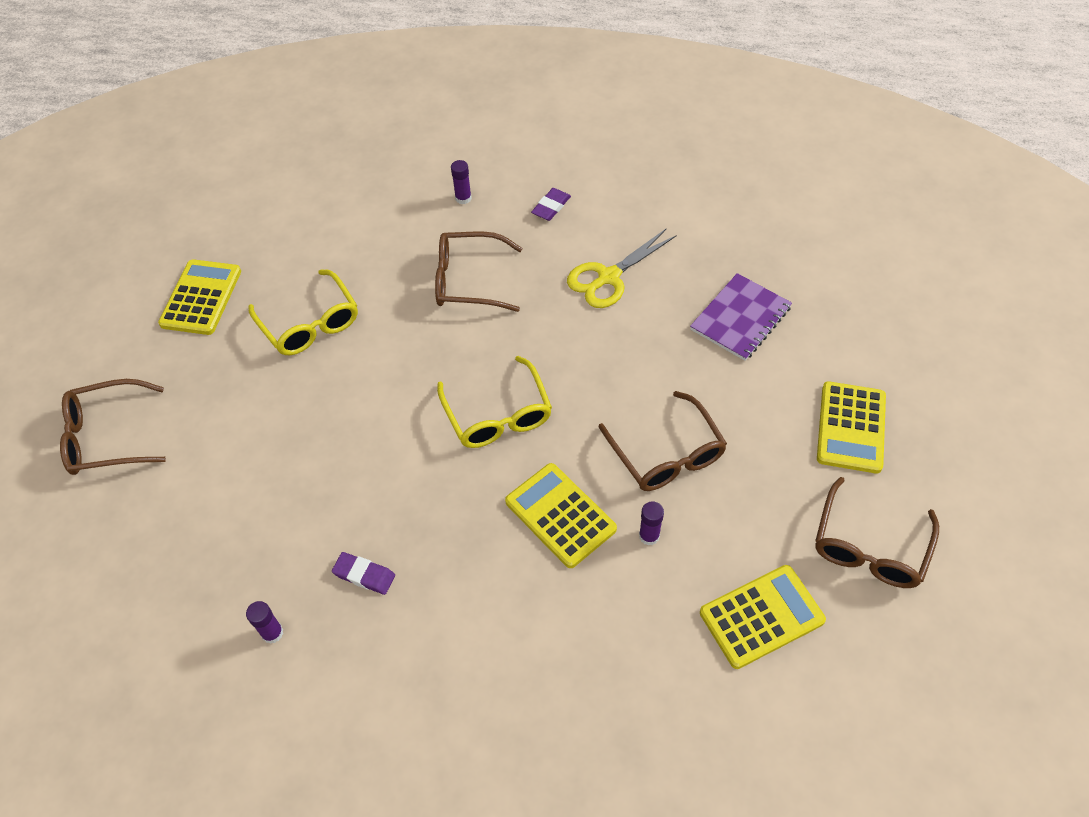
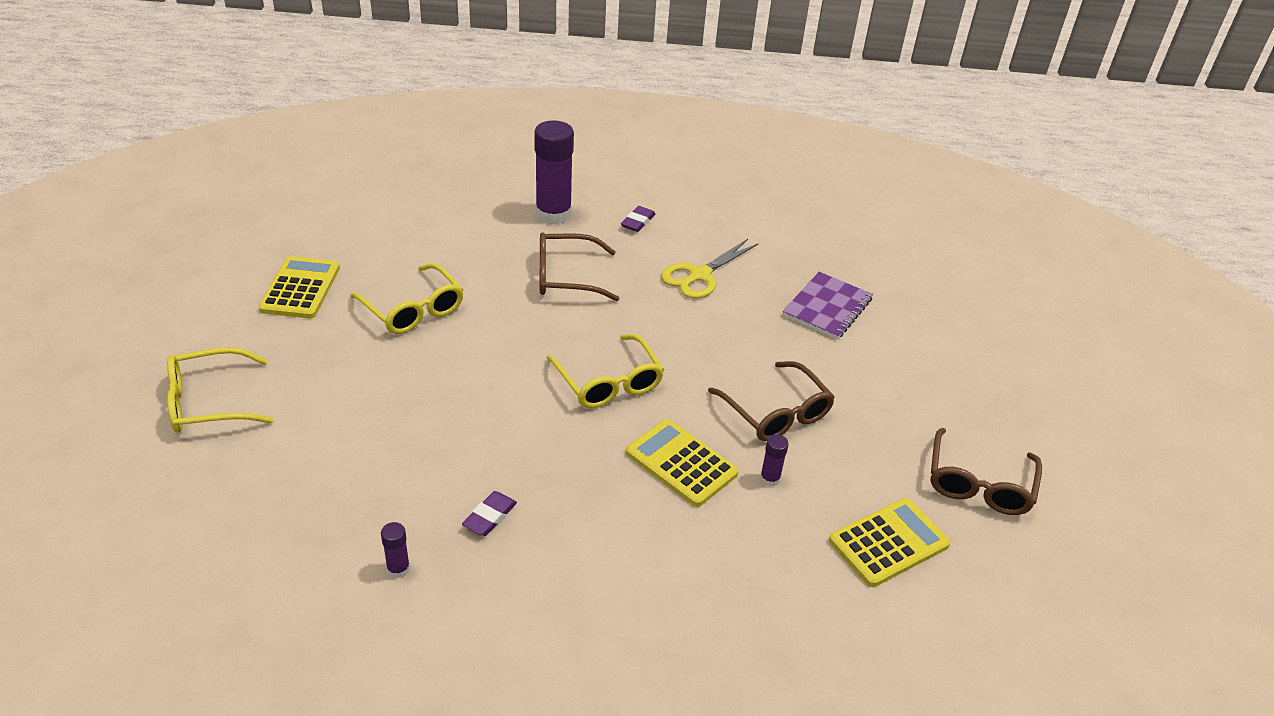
camera: 10 degrees left, 15 degrees down
brown glasses [60,379,166,475] -> yellow glasses [167,347,274,433]
purple eraser [332,552,395,595] -> purple eraser turned 75 degrees counterclockwise [462,491,517,536]
purple glue stick [451,160,472,204] -> purple glue stick [534,120,574,225], size x2.31
yellow calculator [817,381,886,474] -> none

